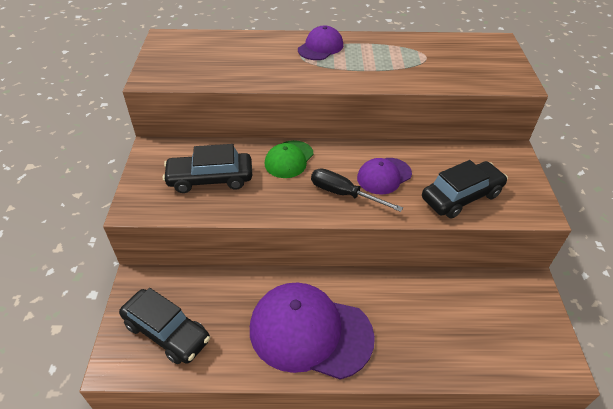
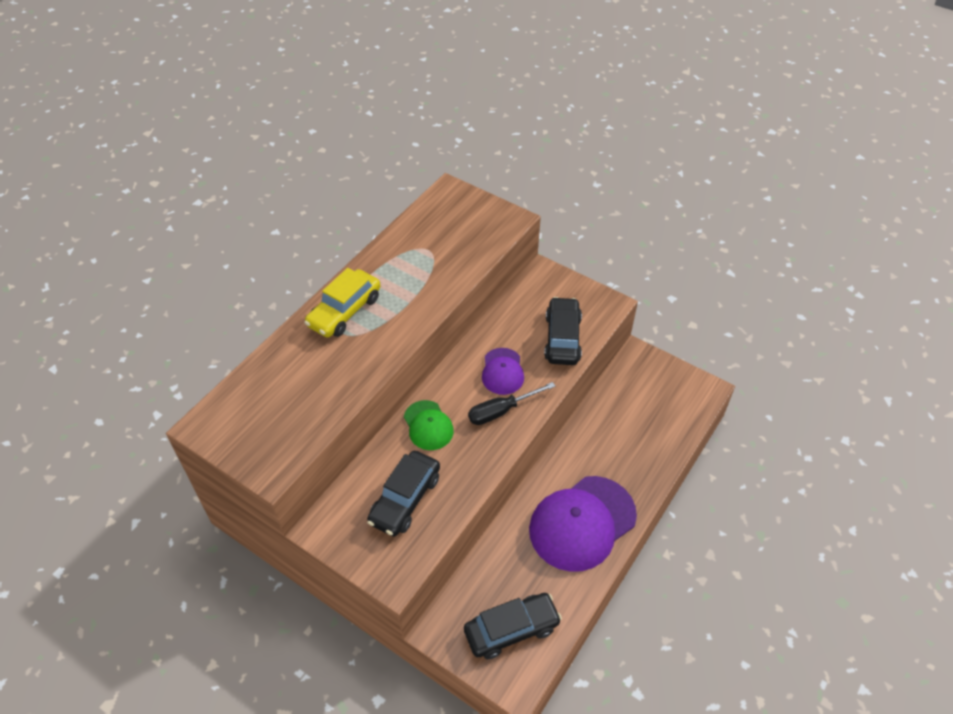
camera: 55 degrees left, 5 degrees up
purple cap [298,25,343,60] -> yellow car [304,268,380,338]

